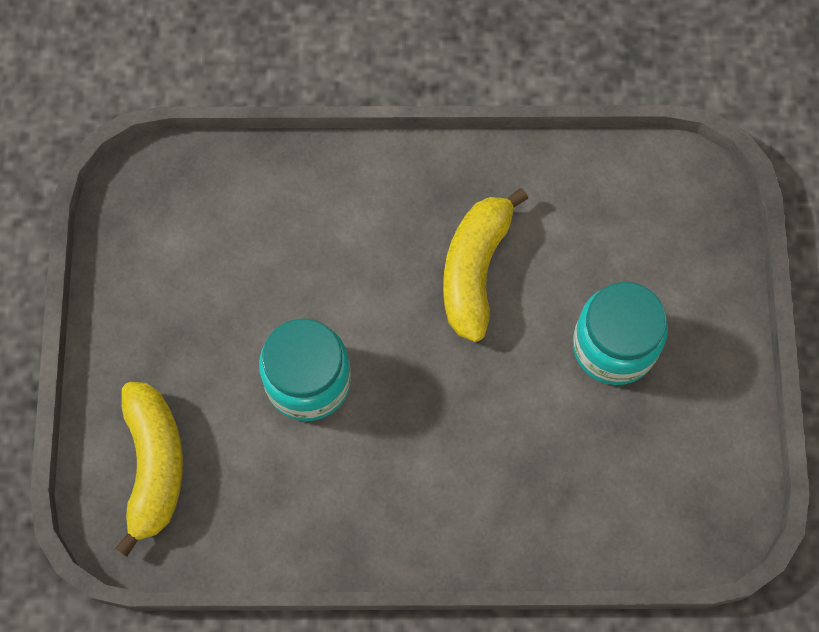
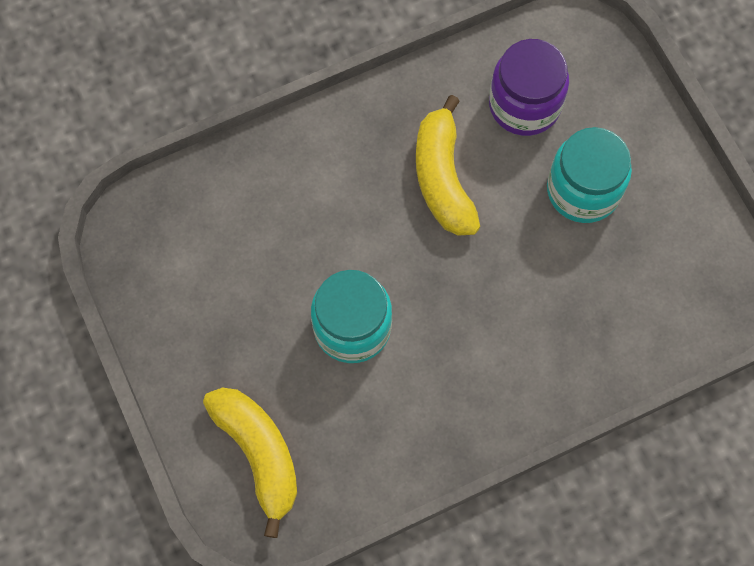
camera: 25 degrees left, 0 degrees up
none -> purple jar [489,39,569,136]

